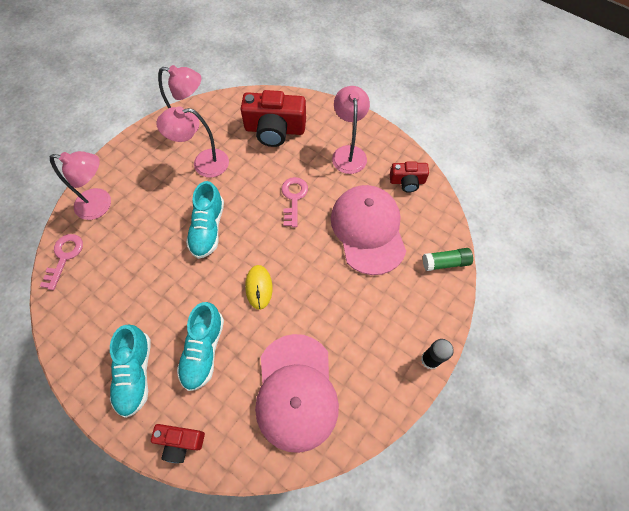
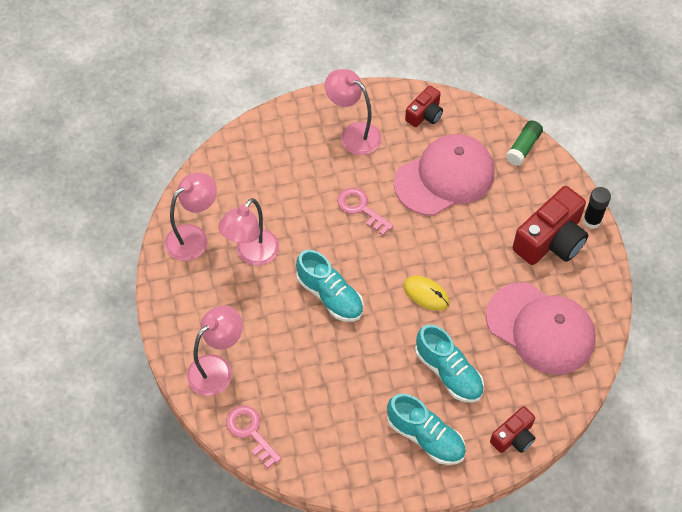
camera: 50 degrees left, 5 degrees down
red camera [241,90,306,147] -> red camera moved to [513,186,588,265]
pink cap [331,185,406,275] -> pink cap turned 120 degrees clockwise [394,134,494,216]

